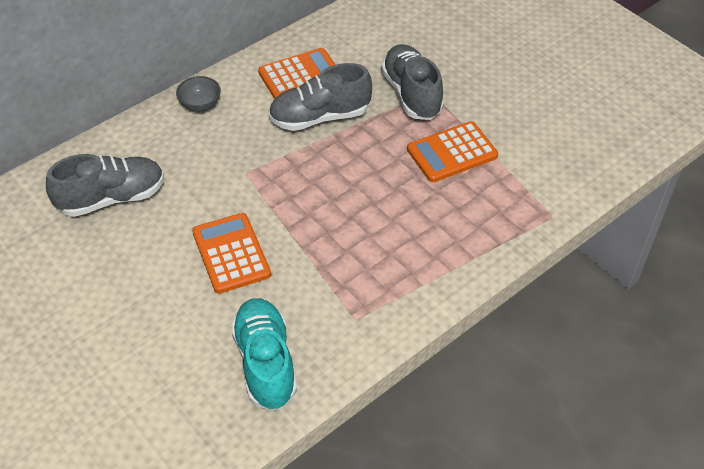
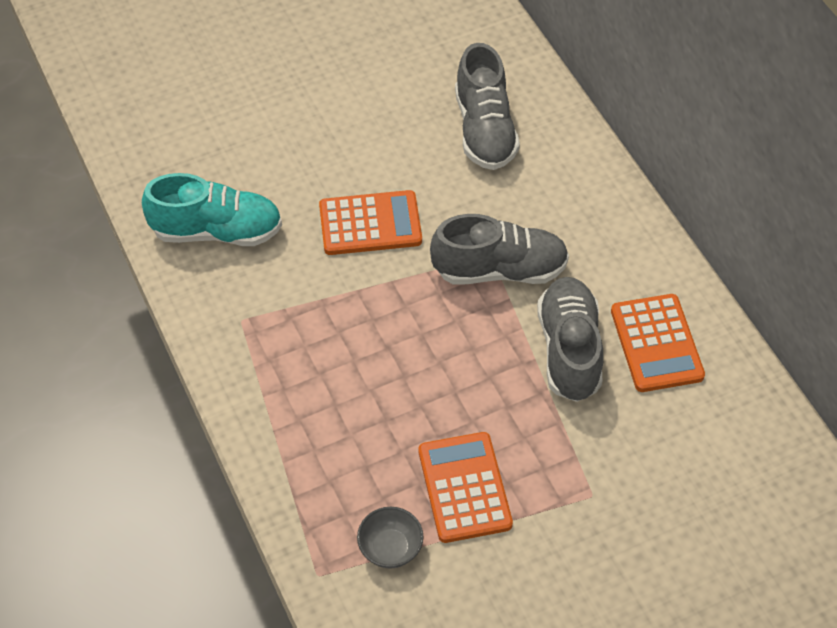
camera: 105 degrees right, 5 degrees up
grey bowl [176,76,221,112] -> grey bowl moved to [357,507,424,569]
grey shoe [381,44,444,120] -> grey shoe moved to [430,214,569,284]

